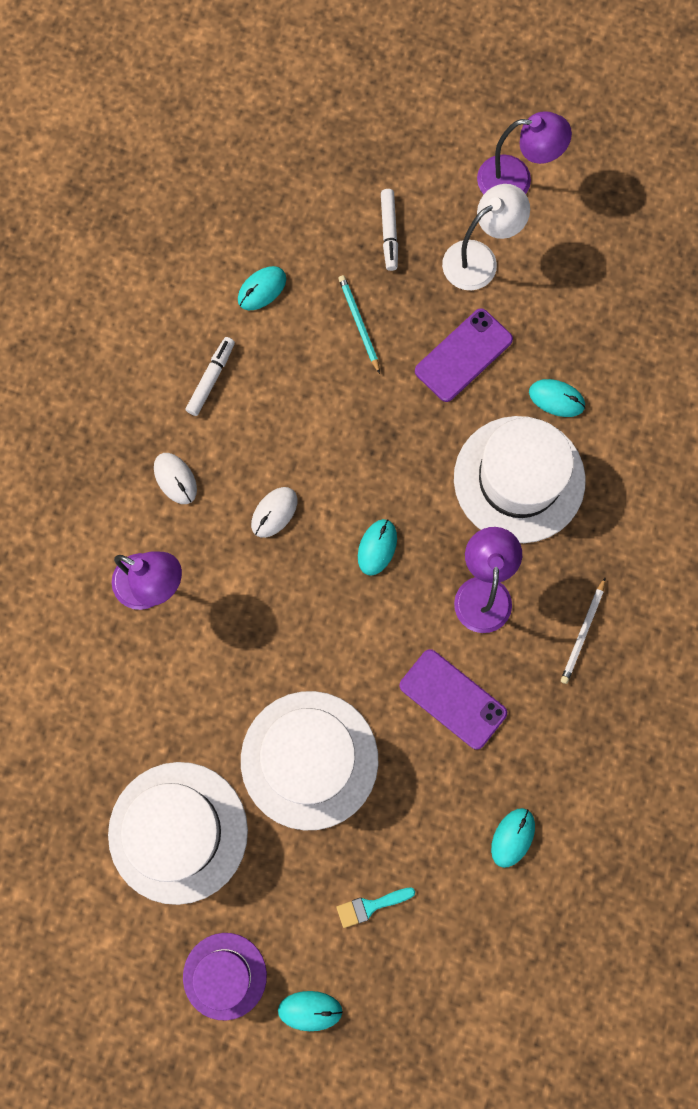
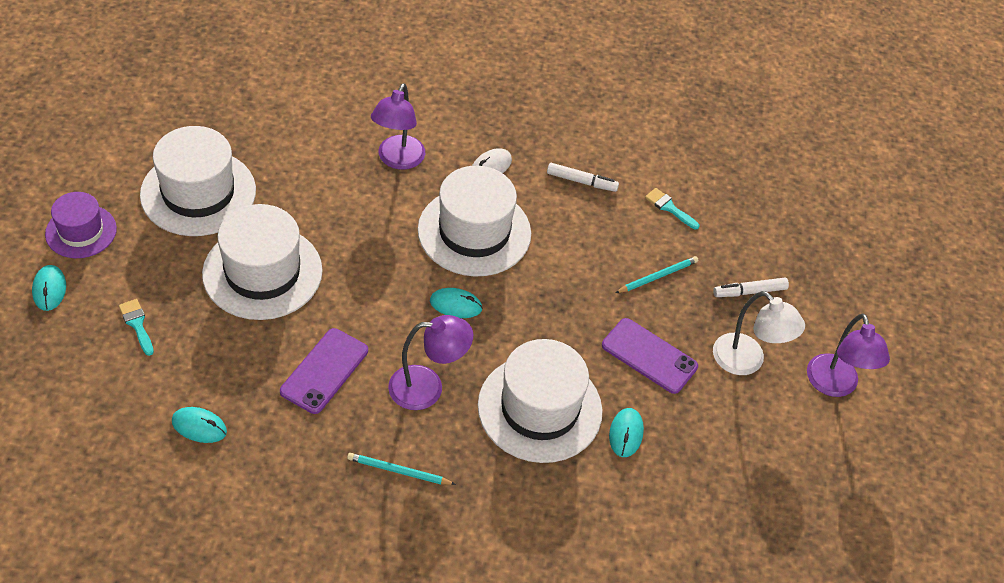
camera: 75 degrees right, 25 degrees down
turquoise mouse [238,266,286,310] -> turquoise brush [645,188,699,229]
white mouse [251,487,297,538] -> white hat [418,166,531,276]
white pencil [561,578,605,684] -> turquoise pencil [347,453,456,485]

